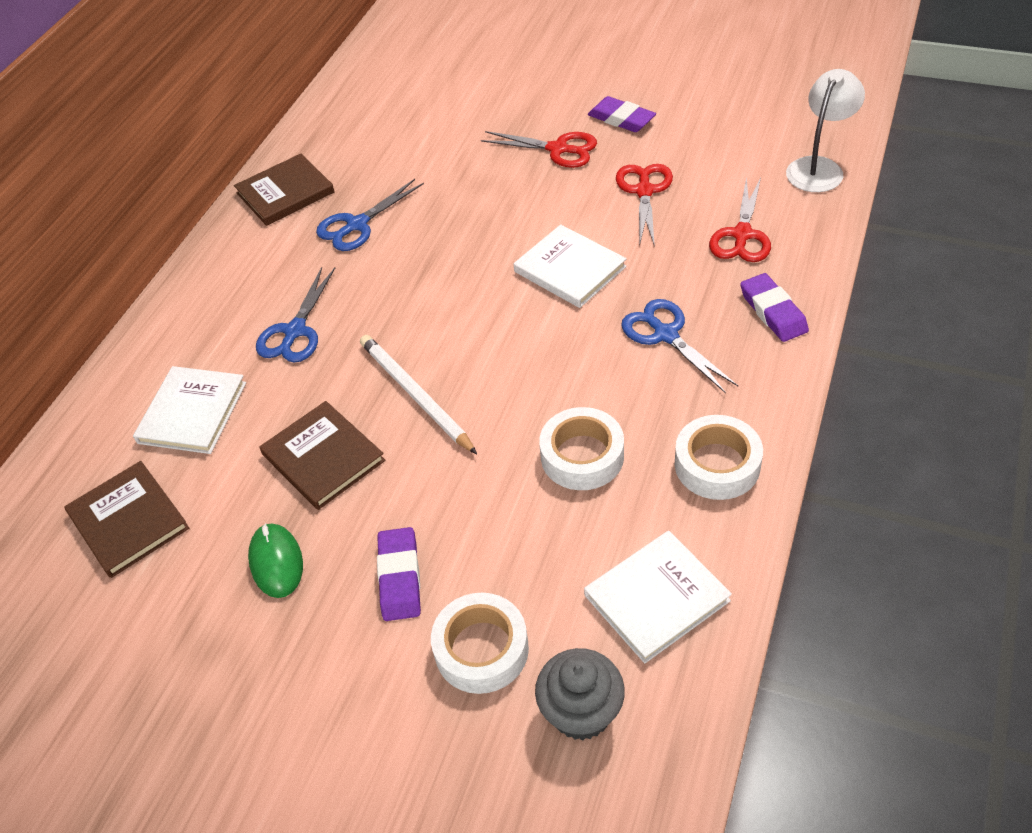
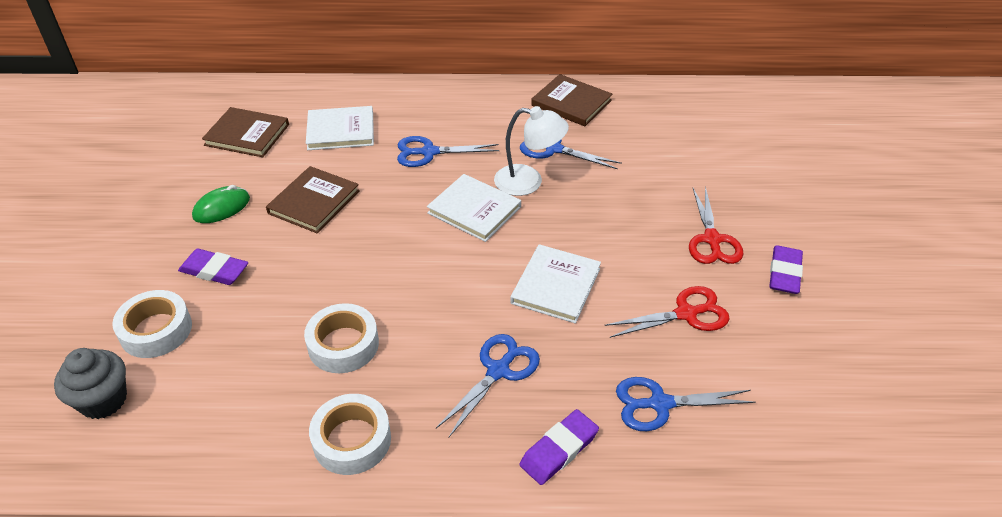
camera: 65 degrees right, 5 degrees down
brown book [64,461,189,578] -> brown book turned 75 degrees clockwise [202,107,289,157]
white pencil [360,335,477,454] -> none
purple eraser [377,527,421,621] -> purple eraser turned 45 degrees clockwise [178,249,248,285]
white book [584,531,732,663] -> white book moved to [427,174,521,242]
red scissors [709,177,771,262] -> blue scissors [616,377,756,431]
white lamp [786,69,865,192] -> white lamp moved to [494,106,569,196]

